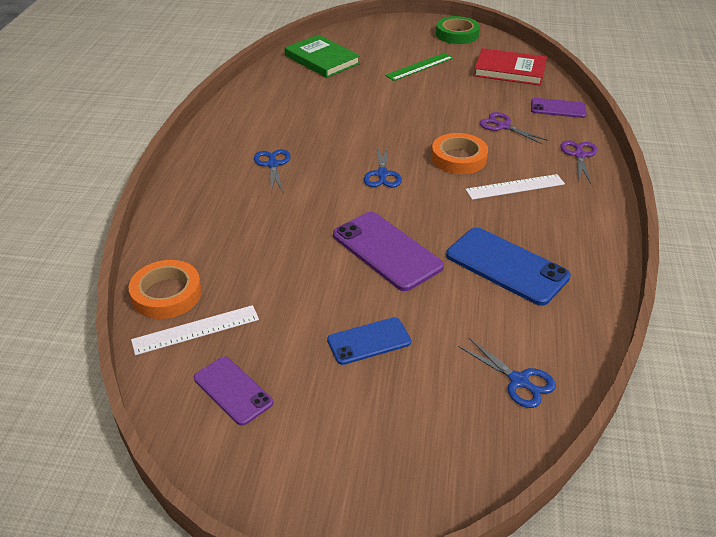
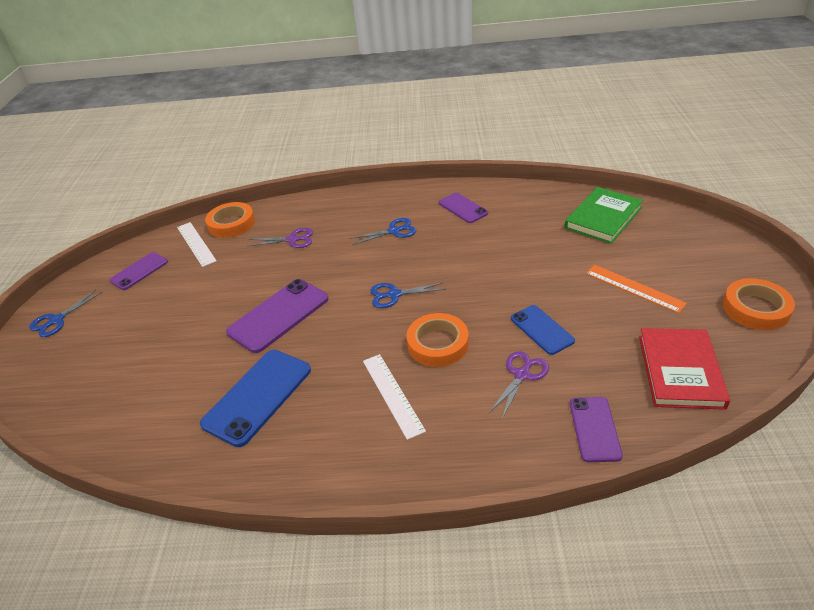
camera: 85 degrees right, 0 degrees up
blue phone [327,317,411,365] -> blue phone moved to [511,305,575,355]
green ruler [385,53,454,81] -> orange ruler [586,265,687,313]
green tape [436,16,480,44] -> orange tape [723,278,795,330]
blue scissors [459,338,556,408] -> blue scissors moved to [29,289,103,337]
purple scissors [561,140,597,184] -> purple scissors moved to [247,228,313,248]
none -> purple phone [439,193,488,223]

